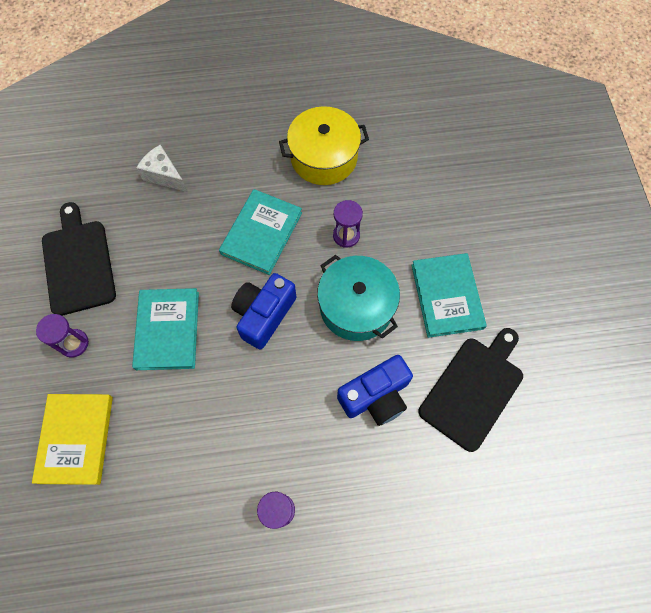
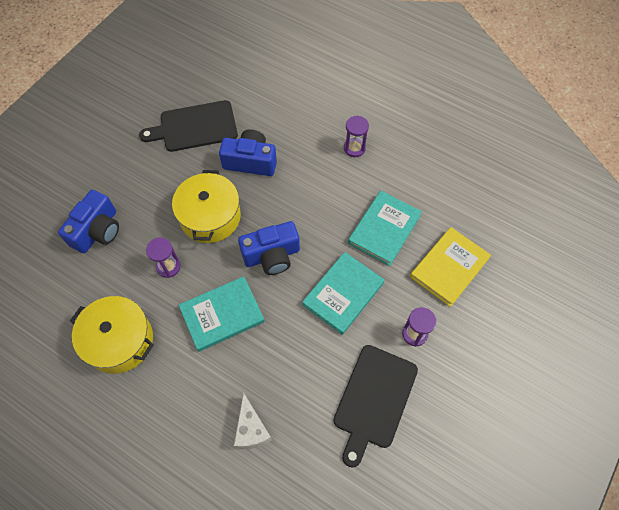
camera: 140 degrees left, 5 degrees down
turquoise pot [317,255,400,341] -> yellow pot [172,170,241,243]
turquoise book [412,253,487,338] -> turquoise book moved to [348,191,422,266]
none -> blue camera [58,190,119,253]

